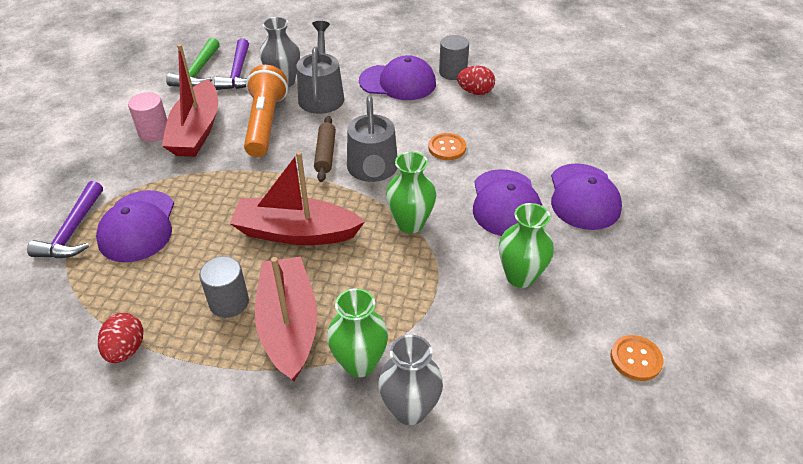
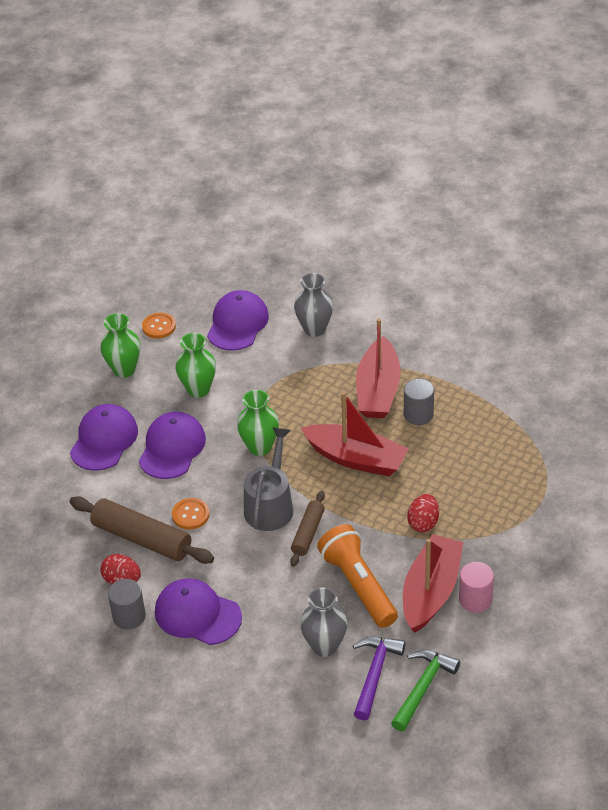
camera: 160 degrees left, 0 degrees up
purple hammer [27,181,103,258] -> none
purple cap [96,190,174,262] -> purple cap moved to [207,290,269,351]
red egg [98,313,143,363] -> red egg moved to [407,494,439,532]
orange flashlight [244,65,288,157] -> orange flashlight turned 135 degrees clockwise [317,524,398,628]
grey watering can [296,21,344,114] -> none
green vase [327,288,388,377] -> green vase moved to [100,313,141,378]
none -> brown rolling pin [69,496,214,564]

